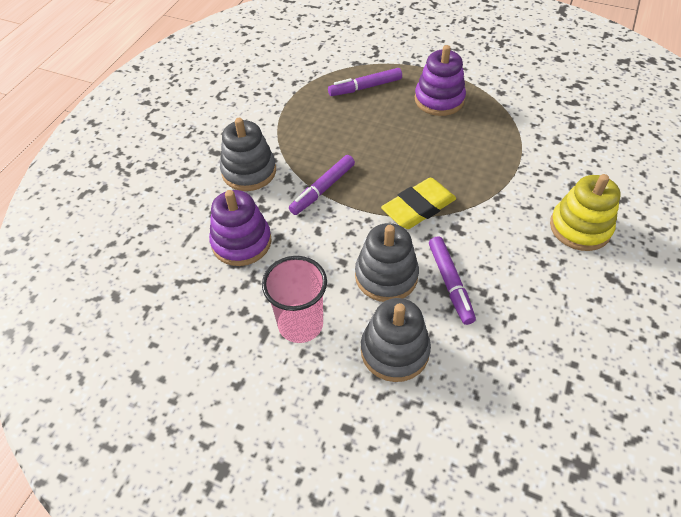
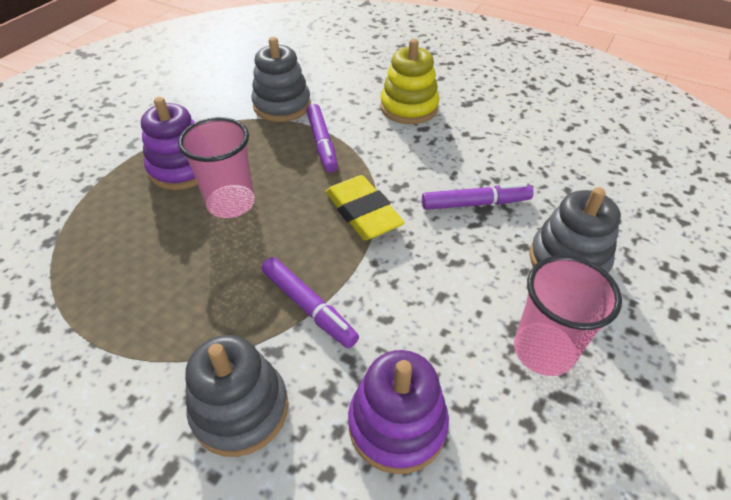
camera: 85 degrees left, 5 degrees down
purple marker [328,68,402,96] -> purple marker moved to [306,104,338,172]
grey stacking toy [355,223,419,302] -> grey stacking toy moved to [251,37,311,122]
none -> pink cup [178,117,255,218]

